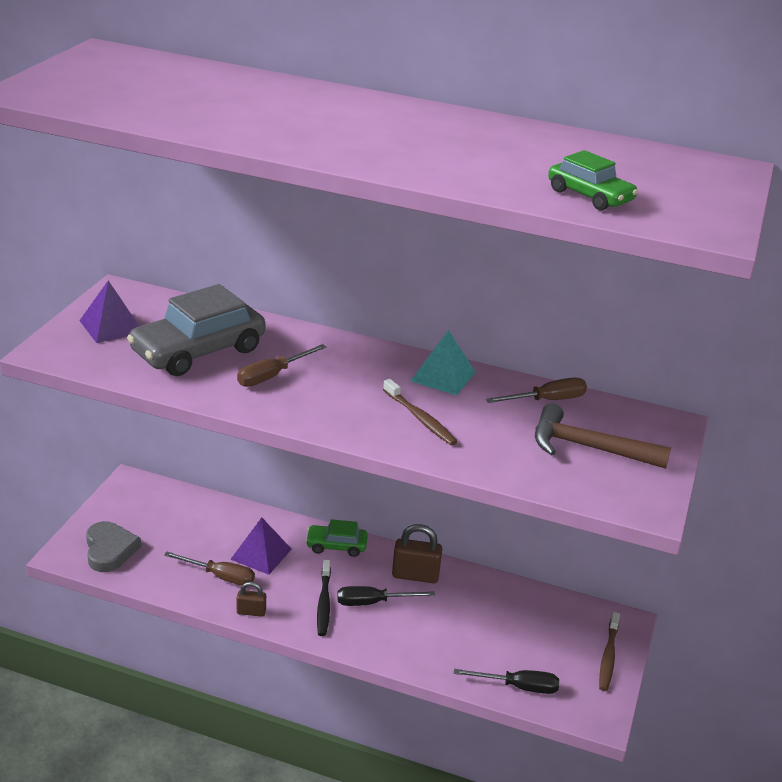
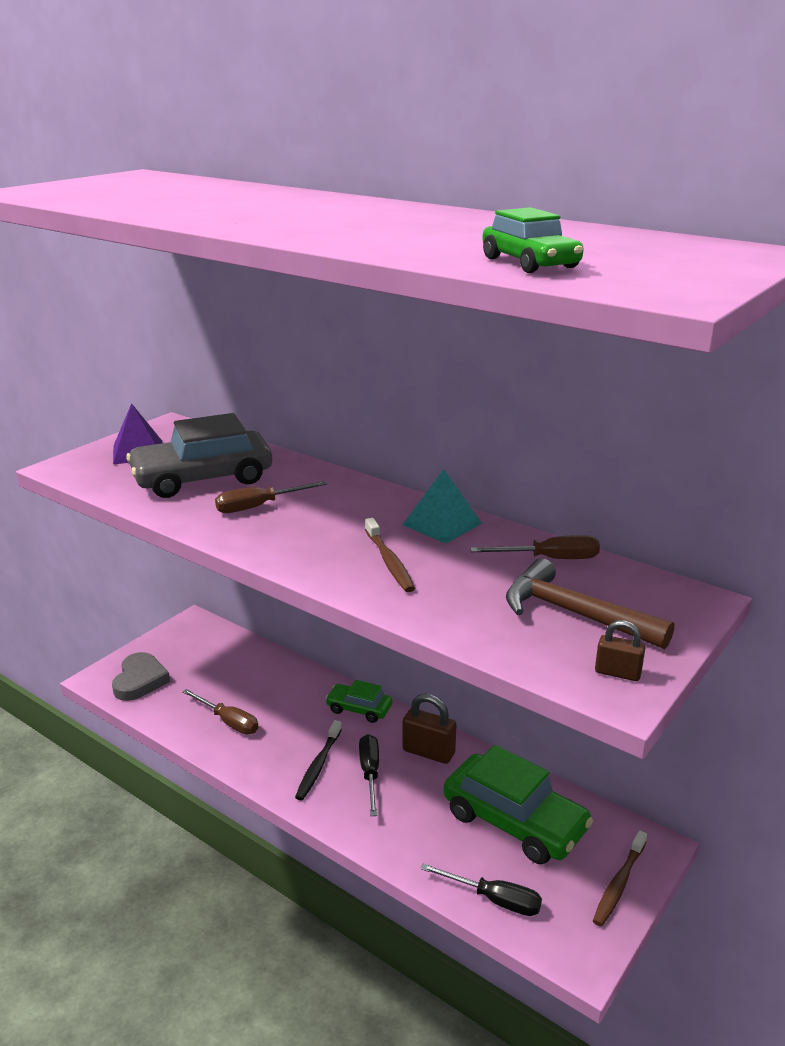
camera: 20 degrees right, 5 degrees down
purple pyramid [230,517,292,575] -> none
brown padlock [237,582,266,617] -> brown padlock moved to [595,620,645,681]
black screwdriver [337,586,435,606] -> black screwdriver turned 75 degrees clockwise [359,734,379,816]
none -> green car [443,745,593,864]

